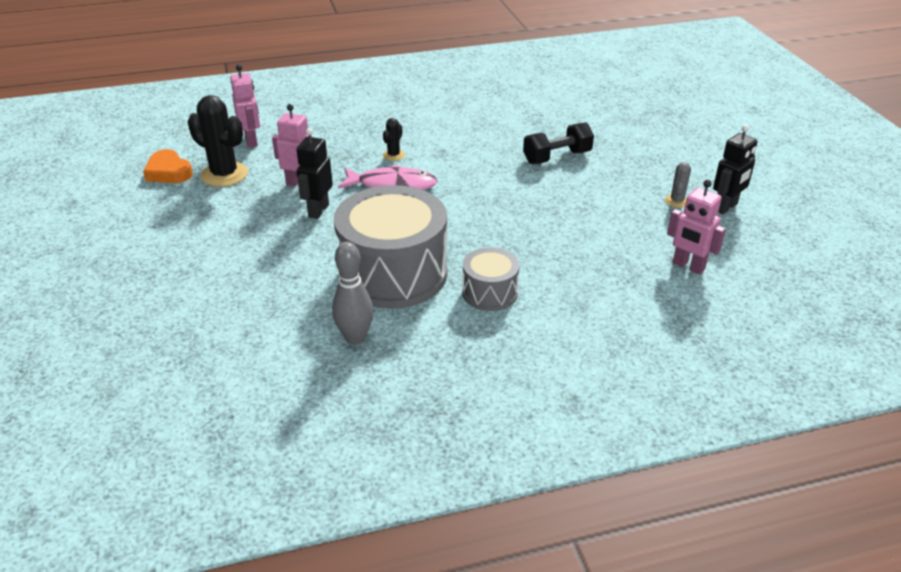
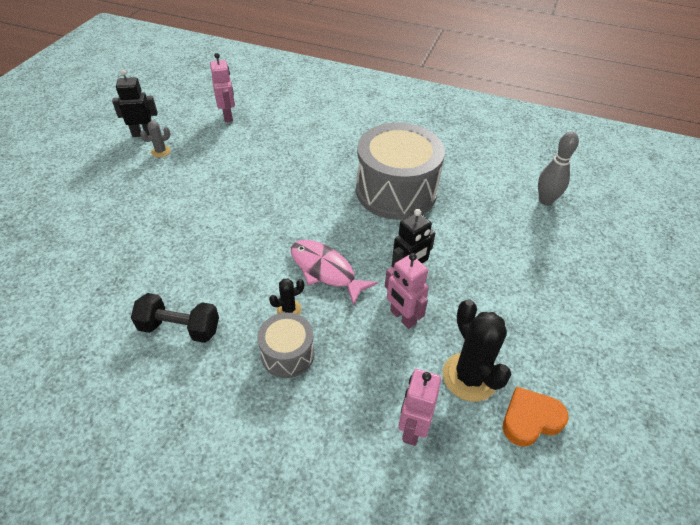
camera: 145 degrees left, 10 degrees up
orange heart [143,149,193,183] -> orange heart turned 105 degrees counterclockwise [503,387,569,447]
grey bowling pin [332,242,373,345] -> grey bowling pin moved to [538,132,579,205]
grey drum [462,247,520,311] -> grey drum moved to [257,313,315,378]
black dumbbell [523,122,594,164] -> black dumbbell moved to [131,293,219,343]

